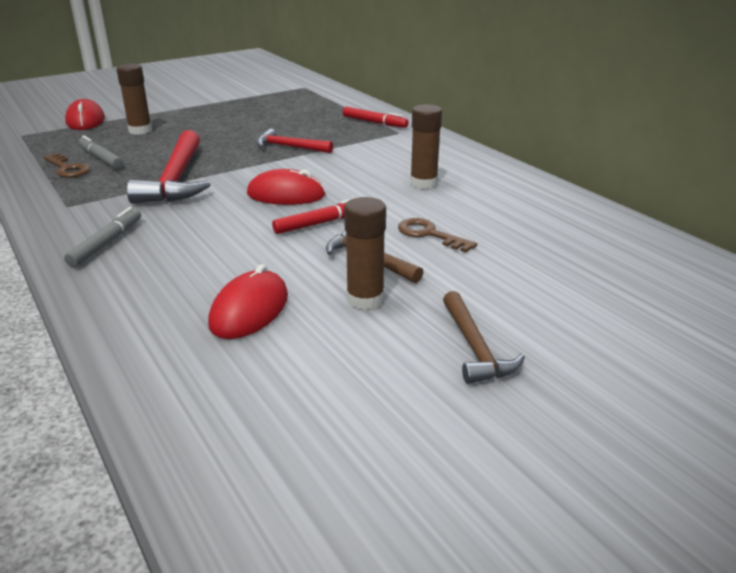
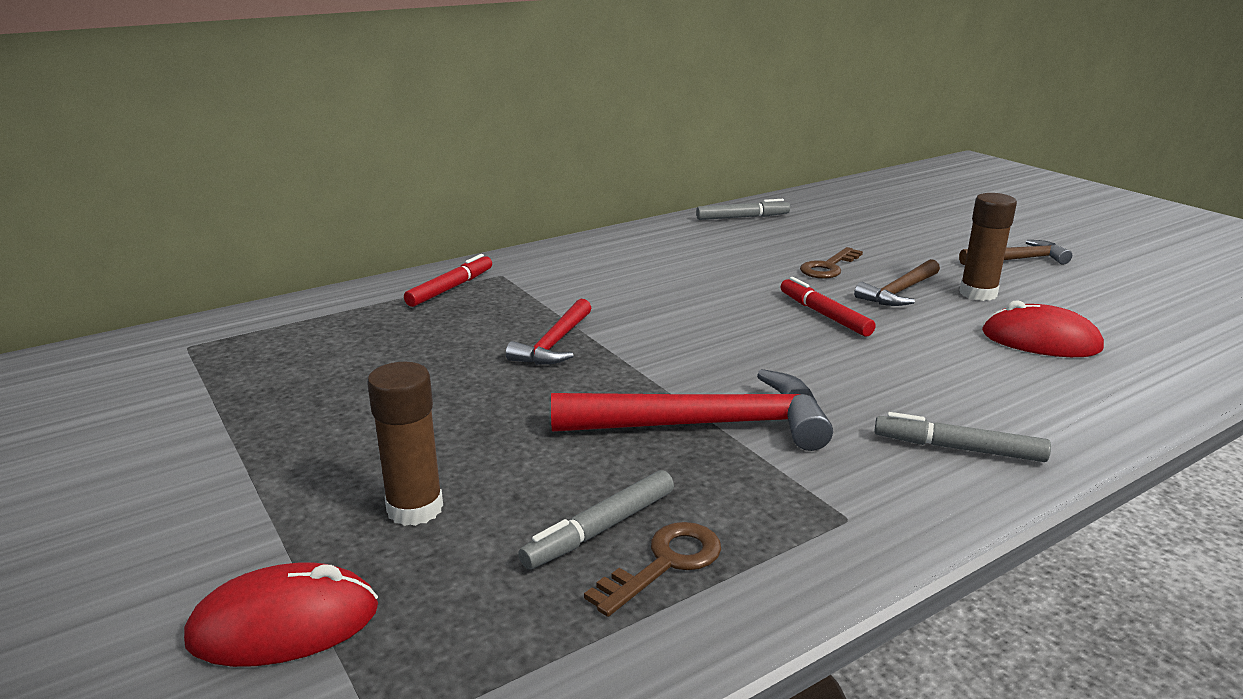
camera: 90 degrees left, 5 degrees down
red mouse [247,169,326,205] -> none
brown glue stick [410,104,442,189] -> none
none -> grey marker [696,199,790,220]

